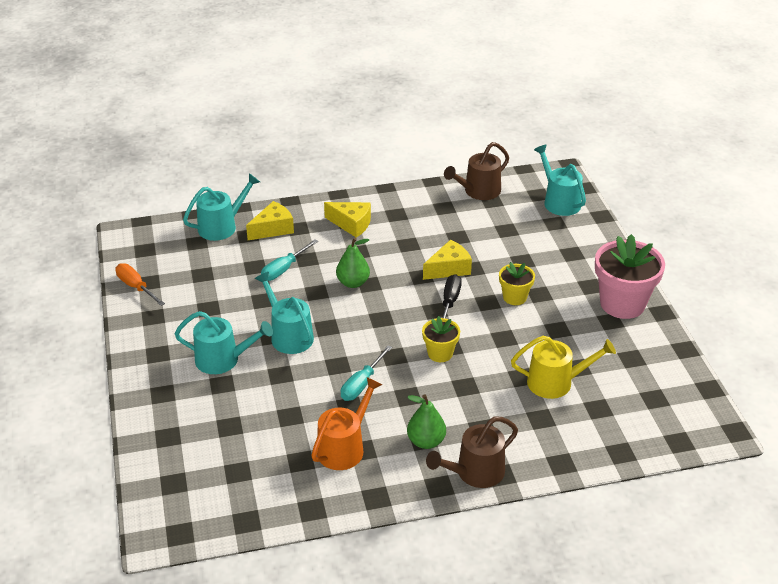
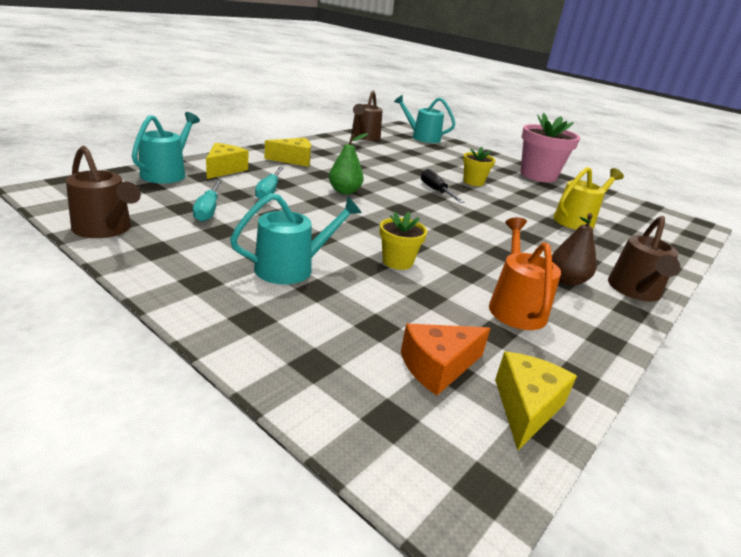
camera: 40 degrees left, 10 degrees down
orange screwdriver [115,263,165,306] -> brown watering can [66,146,141,238]
turquoise watering can [255,272,314,354] -> none
turquoise screwdriver [341,346,392,401] -> turquoise screwdriver moved to [193,180,222,222]
green pear [407,394,446,449] -> brown pear [552,213,597,286]
yellow flower pot [422,316,460,362] -> yellow flower pot moved to [380,211,427,270]
yellow cheese [423,239,472,280] -> yellow cheese moved to [495,352,577,450]
none -> orange cheese [401,324,491,395]

